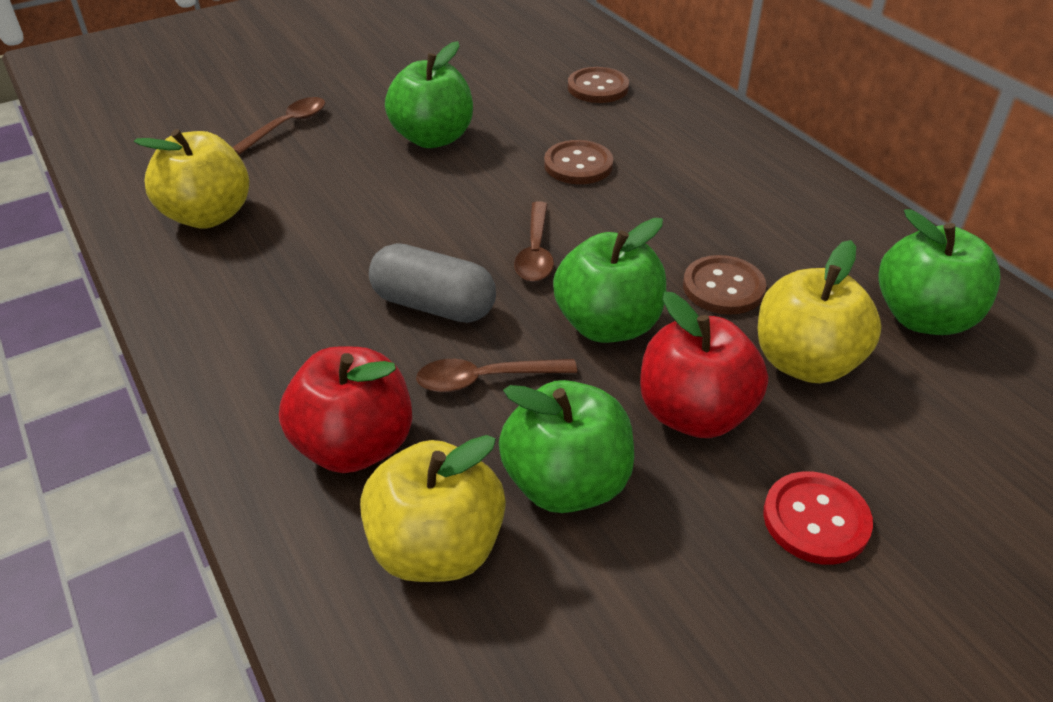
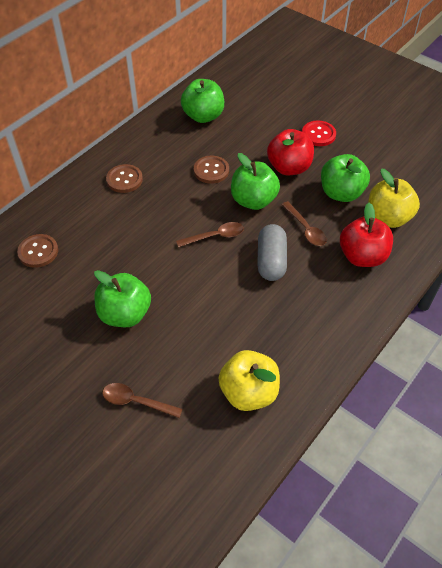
camera: 110 degrees left, 10 degrees up
brown button [544,140,613,184] -> brown button moved to [106,164,143,193]
yellow apple [758,240,882,383] -> none

